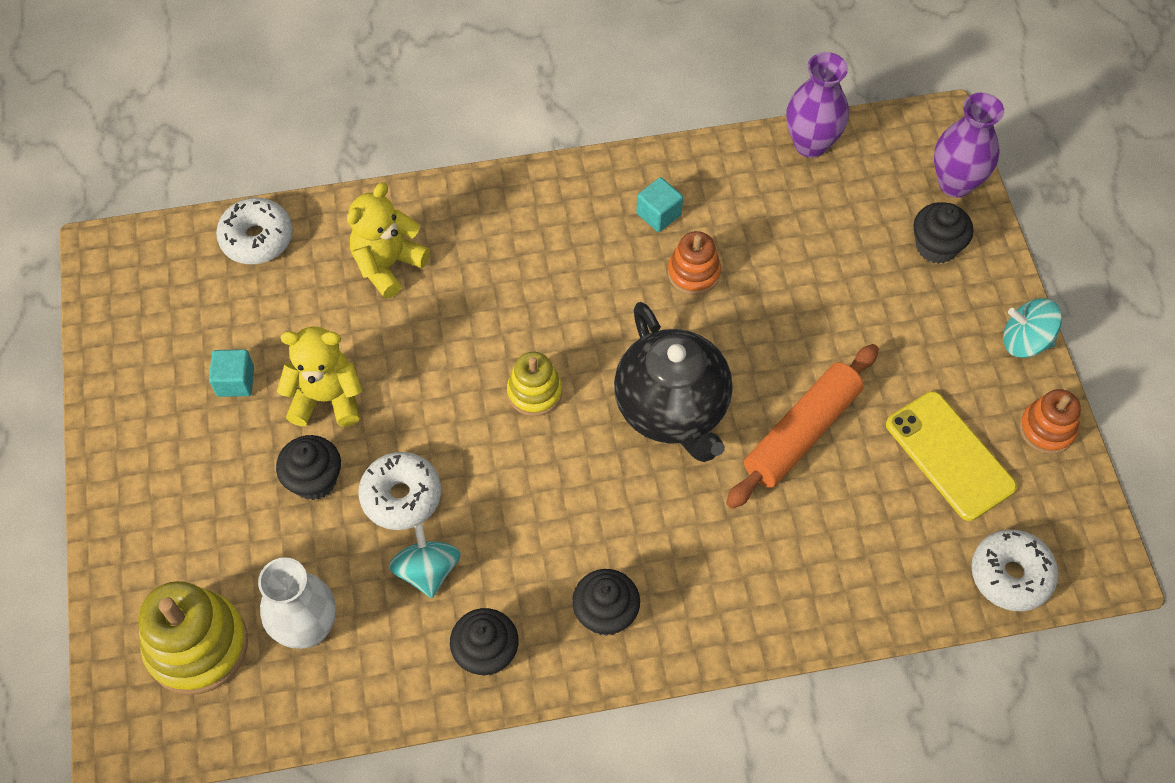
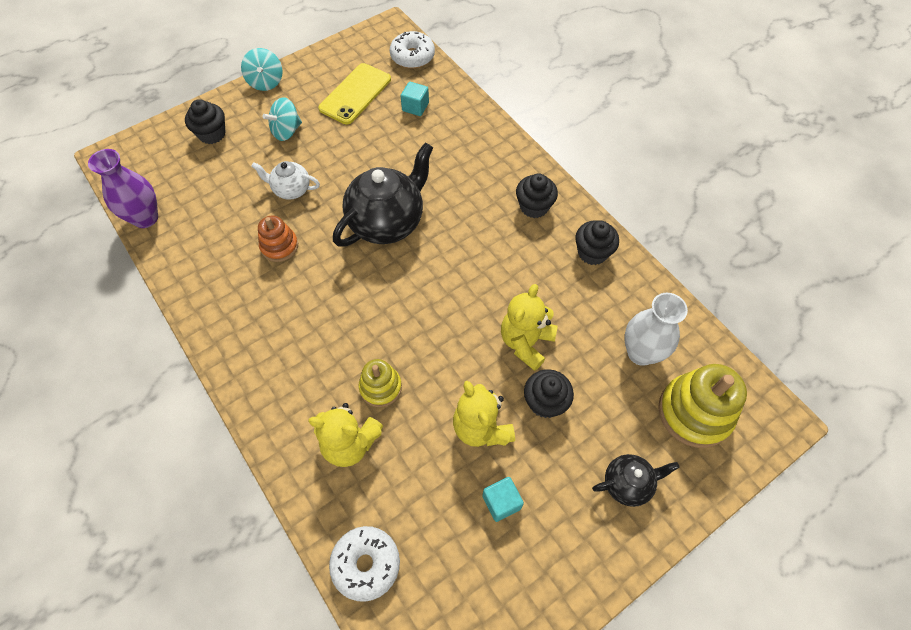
camera: 115 degrees left, 0 degrees up
white donut [358,452,441,530] -> yellow teddy bear [501,284,558,371]
turquoise spinning top [389,523,461,598] -> turquoise spinning top moved to [262,97,302,141]
yellow stacking toy [507,352,562,416] -> yellow stacking toy moved to [359,359,402,407]
turquoise cube [636,177,683,232] -> turquoise cube moved to [401,82,429,116]
orange rolling pin [726,344,879,509] -> none
purple vase [934,93,1004,197] -> none
orange stacking toy [1019,389,1081,454] -> none
none -> white teapot [251,161,320,200]
none -> black teapot [592,454,680,507]

